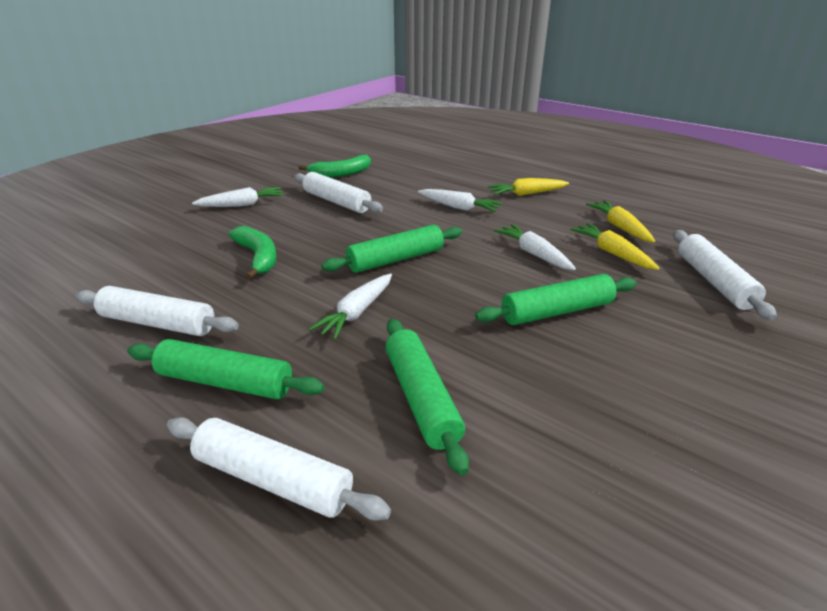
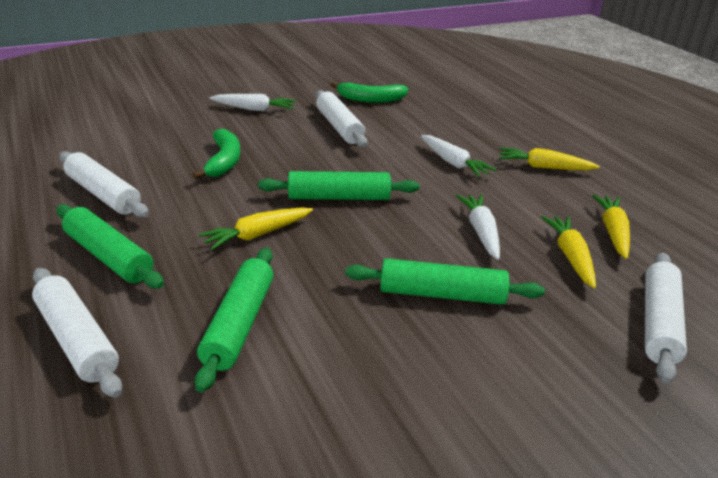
camera: 25 degrees right, 0 degrees up
white carrot [309,274,392,340] -> yellow carrot [198,208,313,251]

